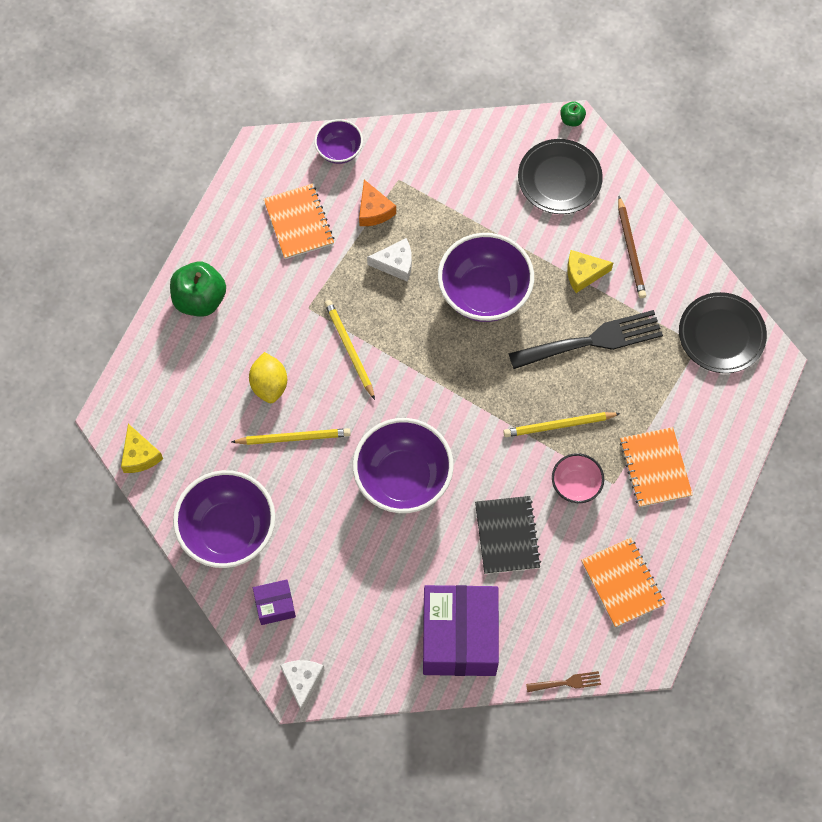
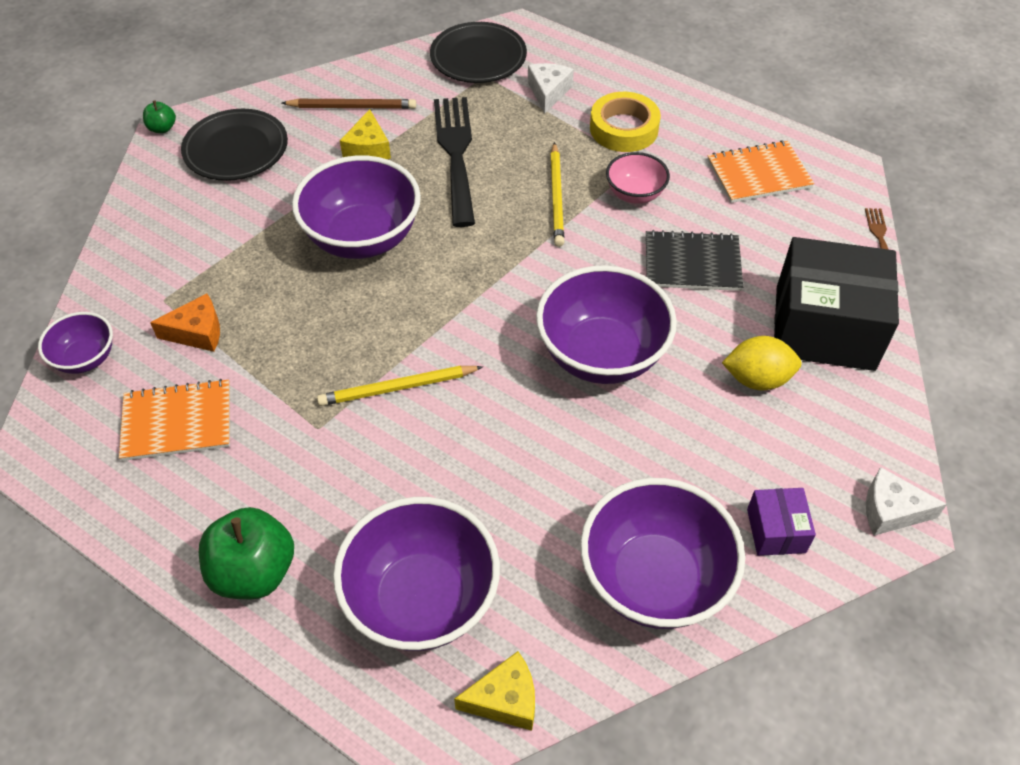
camera: 80 degrees left, 15 degrees down
yellow pencil [231,428,351,445] -> none
yellow lemon [249,352,287,403] -> yellow lemon moved to [722,336,802,390]
white cheese [367,238,412,282] -> white cheese moved to [528,63,574,113]
purple box [423,585,499,676] -> black box [774,237,899,371]
orange notebook [620,427,693,507] -> yellow tape [590,92,661,152]
none -> purple bowl [333,497,500,651]

